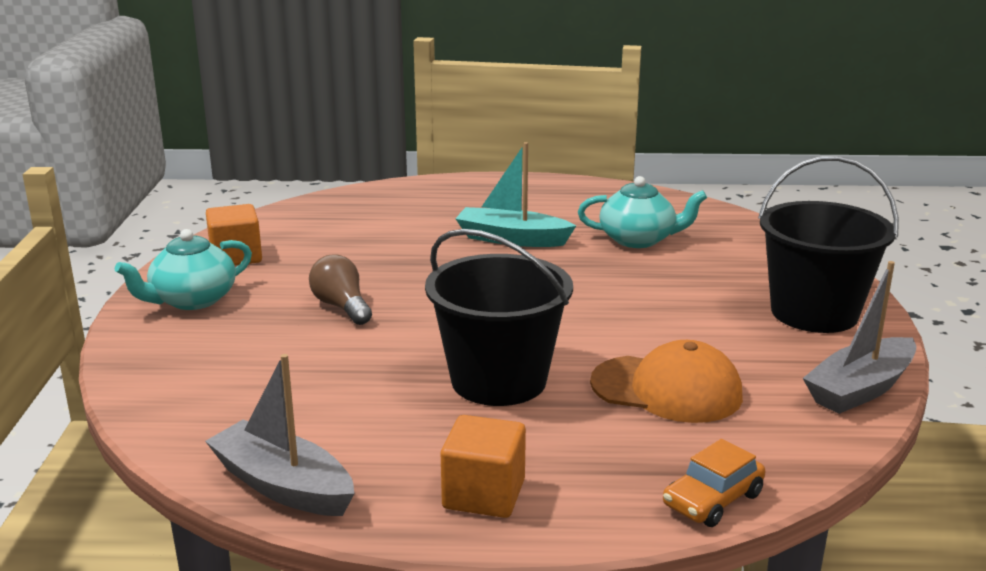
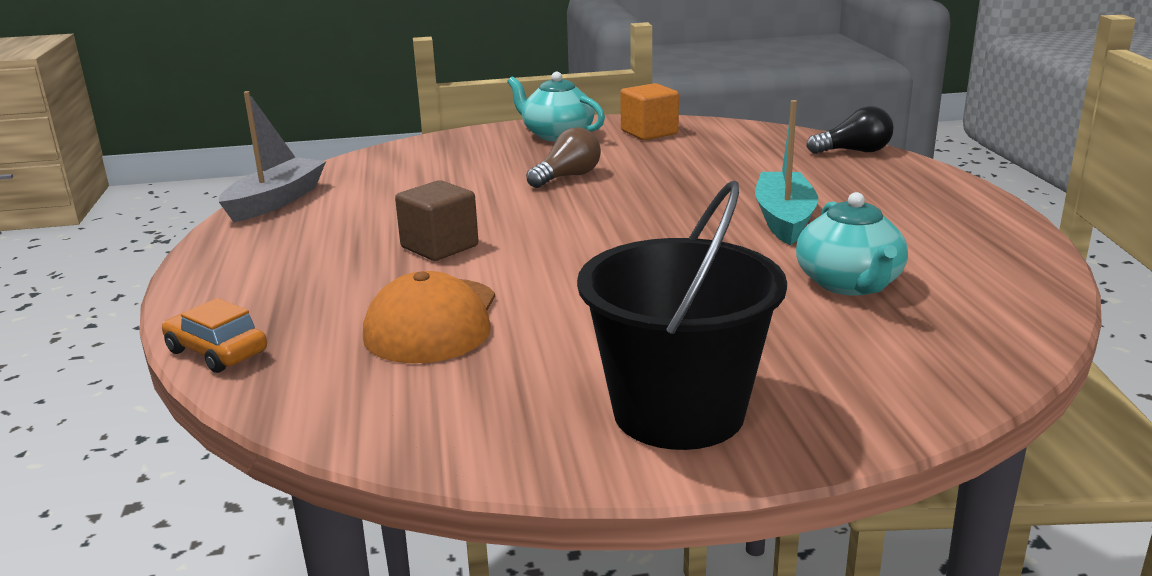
camera: 80 degrees right, 0 degrees up
black bucket [425,229,573,406] -> brown cube [395,180,478,261]
orange cube [441,415,526,518] -> none
grey boat [803,261,916,414] -> none
none -> black light bulb [806,106,893,154]

